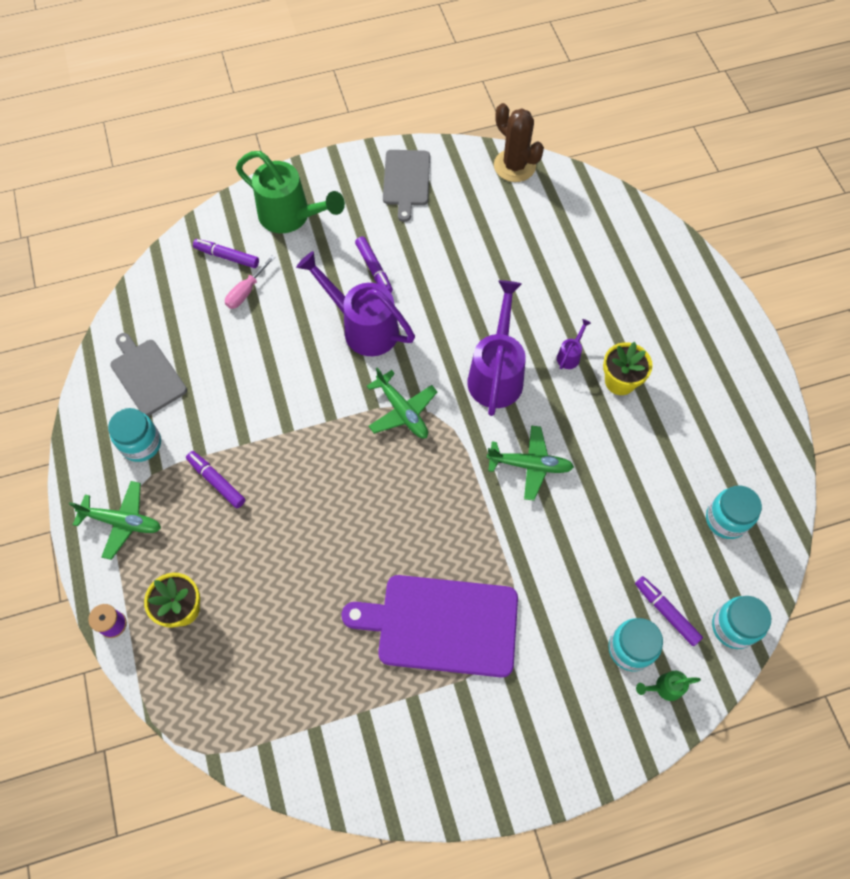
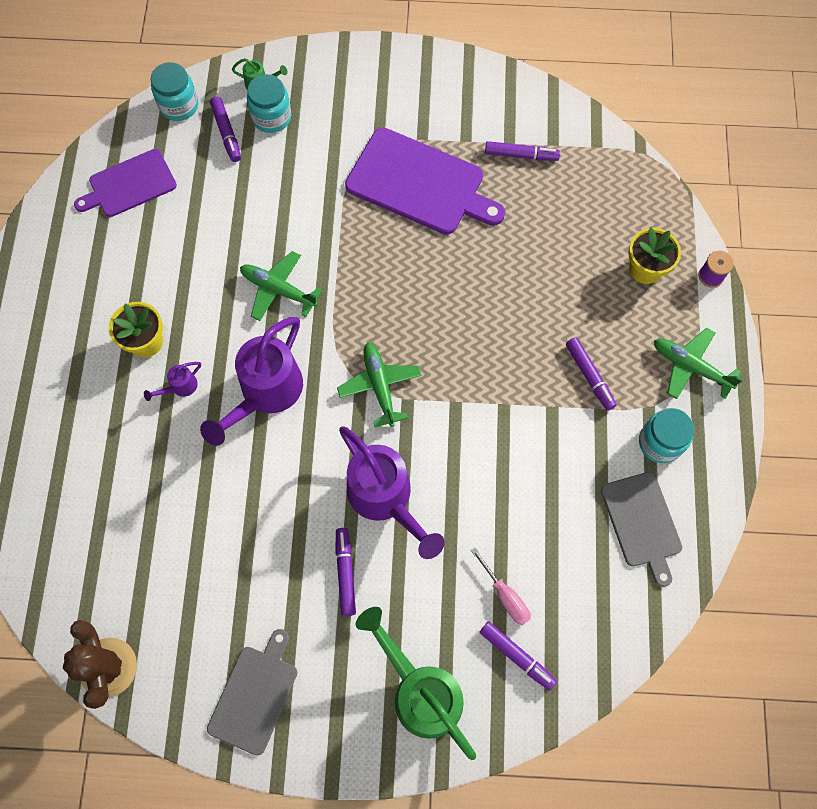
camera: 160 degrees left, 5 degrees up
pink screwdriver [225,255,275,309] -> pink screwdriver turned 90 degrees clockwise [471,547,531,625]
turquoise jar [706,485,762,539] -> purple cutting board [74,149,177,217]
none -> purple marker [485,141,560,161]

